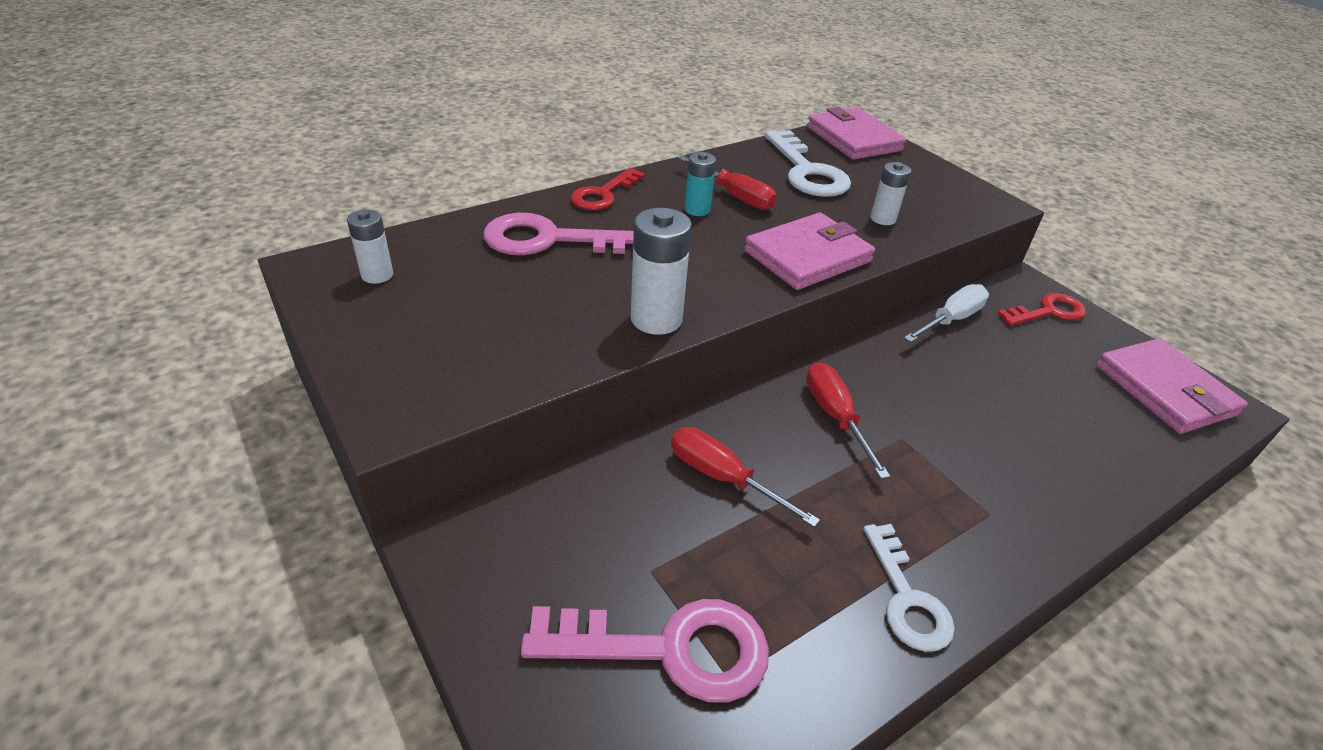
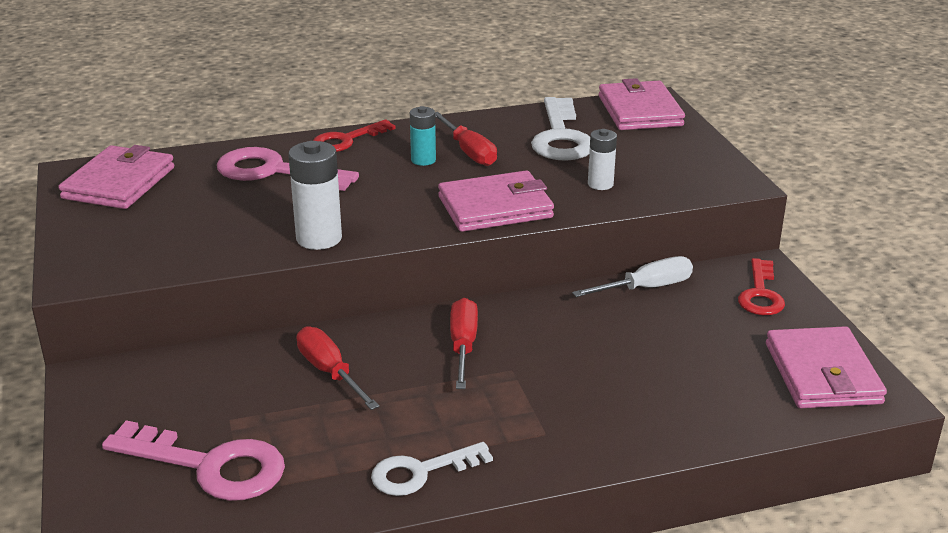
camera: 20 degrees right, 10 degrees down
white battery [347,210,393,284] -> pink wallet [58,145,174,209]
white key [863,524,955,651] -> white key turned 60 degrees clockwise [371,442,493,496]
red key [997,293,1086,326] -> red key turned 105 degrees clockwise [738,258,785,315]

